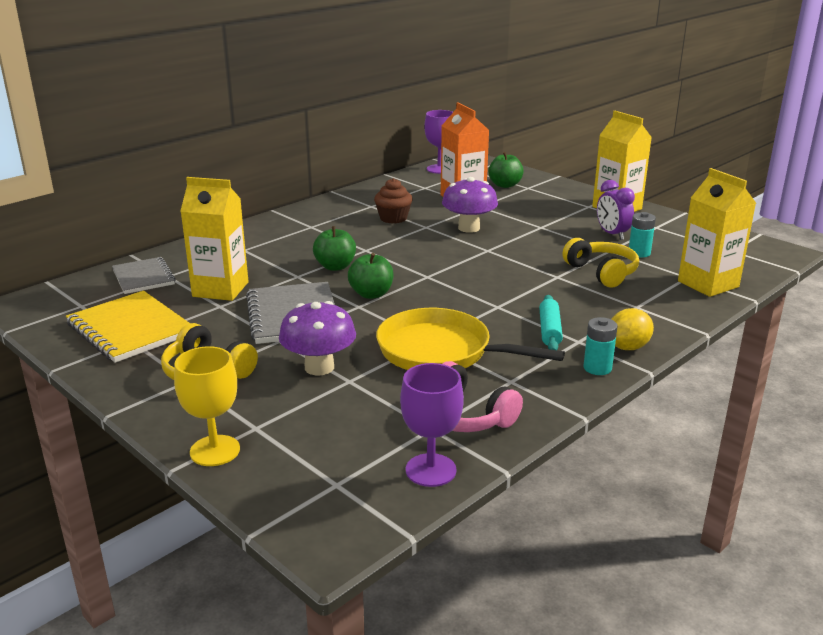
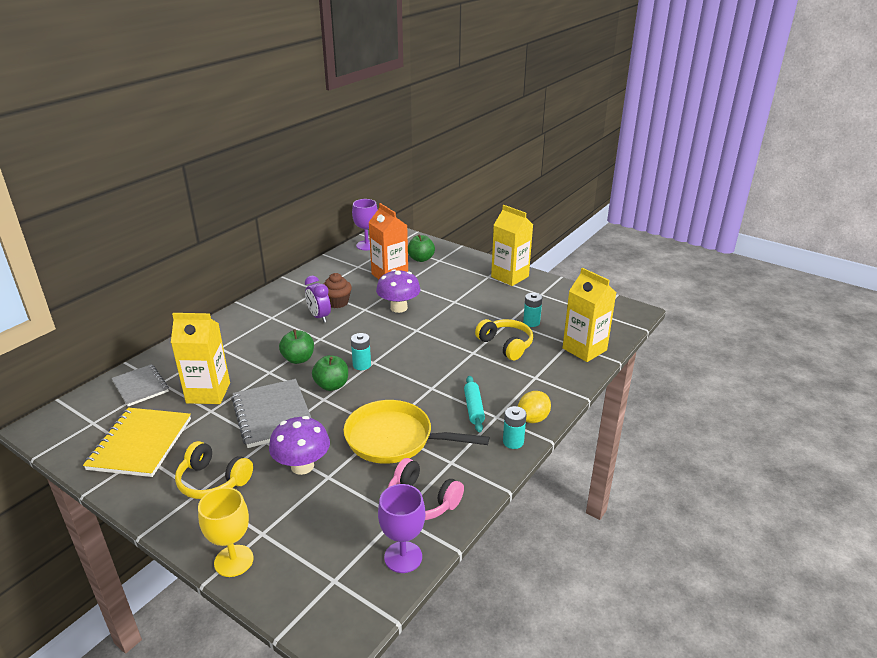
camera: 10 degrees left, 5 degrees up
yellow notebook [66,291,190,363] -> yellow notebook turned 60 degrees clockwise [83,408,191,477]
purple clock [597,180,635,240] -> purple clock moved to [305,276,331,323]
none -> turquoise battery [351,333,371,370]

